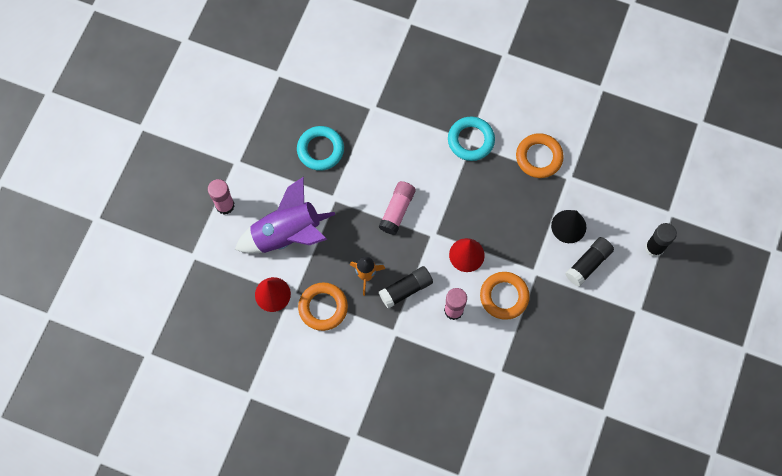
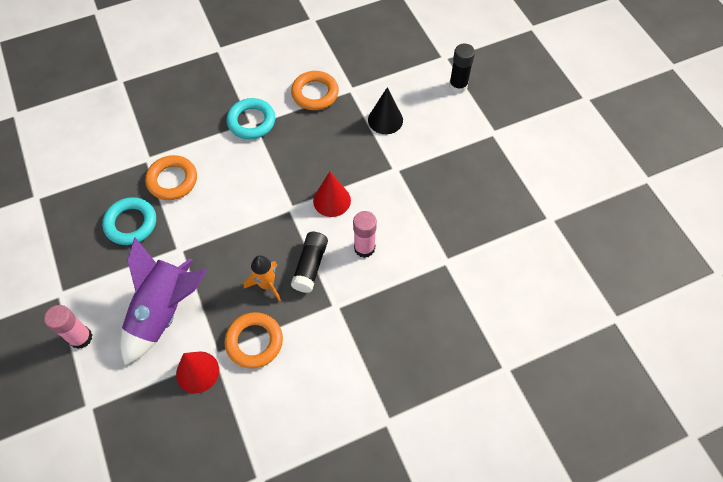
camera: 45 degrees left, 10 degrees down
pink glue stick [379,181,416,235] -> none
orange ring [480,272,530,320] -> orange ring moved to [145,155,197,200]
black glue stick [566,237,614,287] -> none

